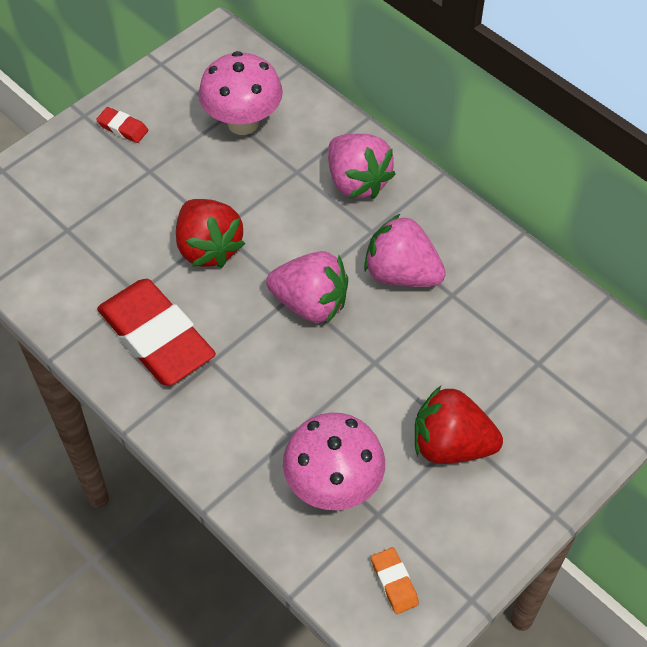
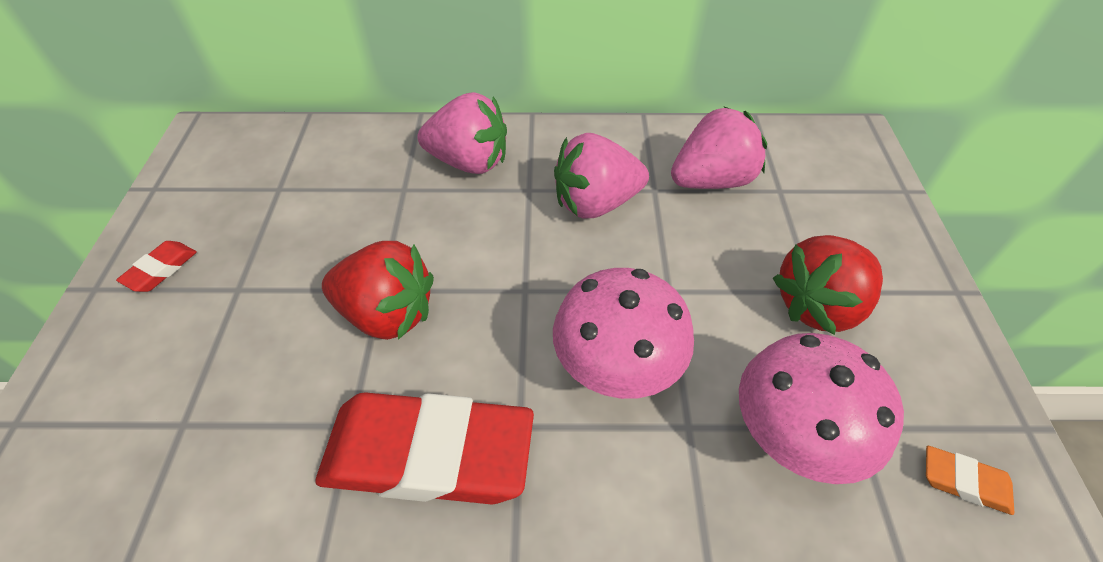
camera: 45 degrees left, 5 degrees down
red eraser [96,107,148,143] -> red eraser turned 45 degrees counterclockwise [116,241,197,292]
pink mushroom [199,51,283,135] -> pink mushroom moved to [553,268,694,399]
pink strawberry [266,251,348,323] -> pink strawberry moved to [671,107,767,189]

